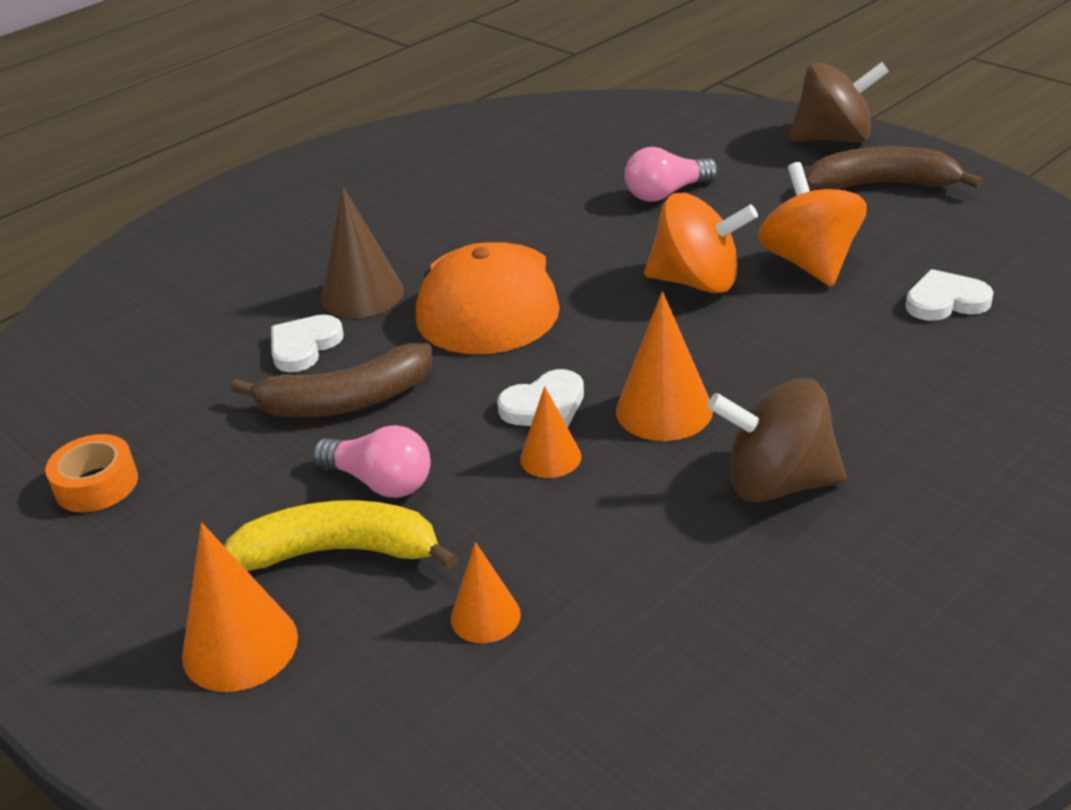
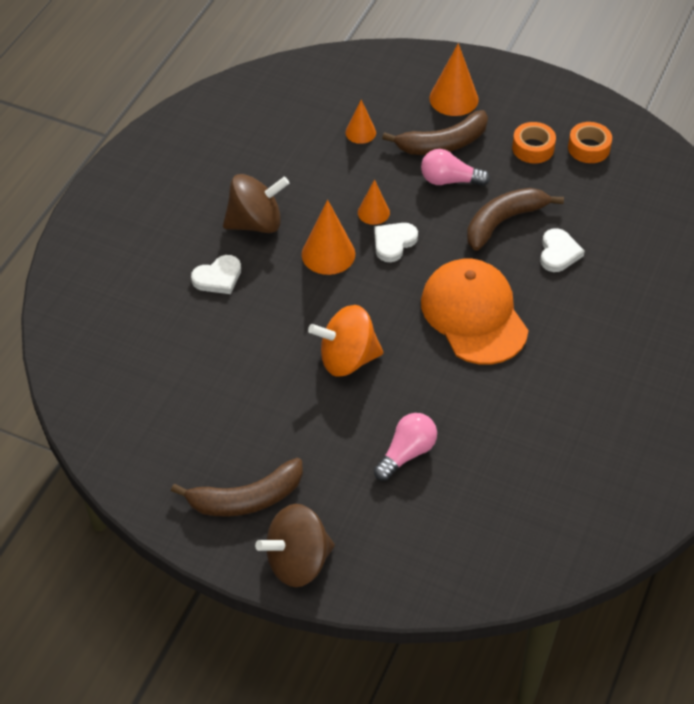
camera: 155 degrees right, 15 degrees up
yellow banana [224,500,458,571] -> brown banana [382,110,488,155]
brown cone [321,187,404,318] -> none
orange spinning top [758,162,867,287] -> none
white heart [905,269,994,321] -> white heart moved to [191,255,241,294]
none -> orange tape [512,122,556,163]

